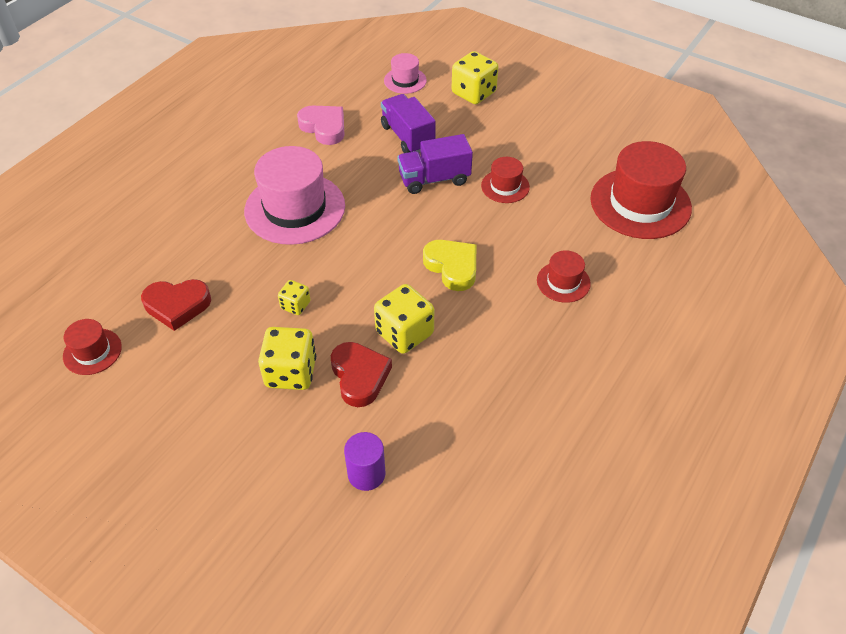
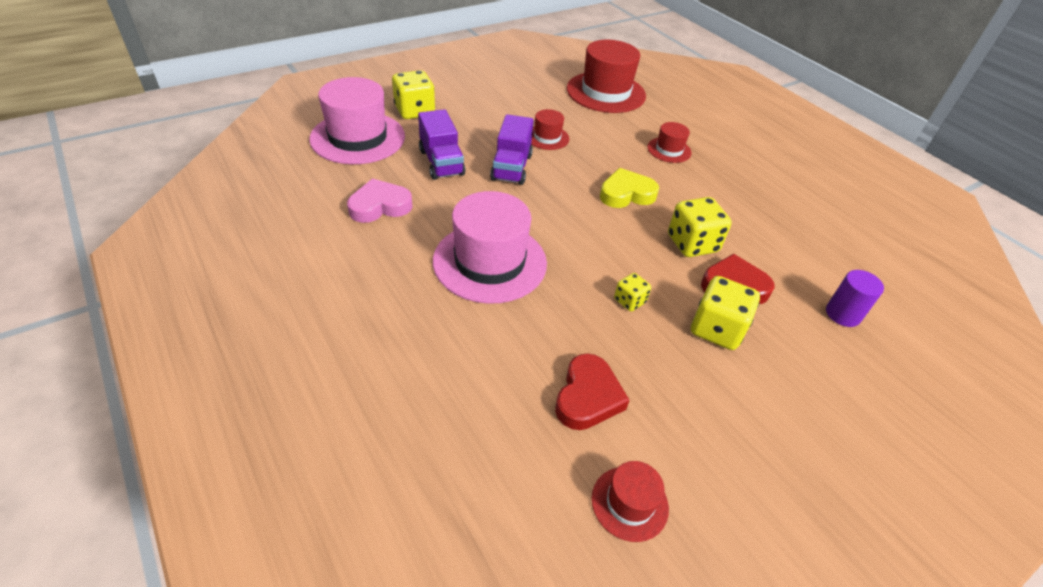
camera: 70 degrees left, 5 degrees down
purple truck [381,94,436,153] -> purple truck turned 105 degrees counterclockwise [418,109,465,180]
pink hat [384,53,427,94] -> pink hat [309,77,405,164], size x2.03

